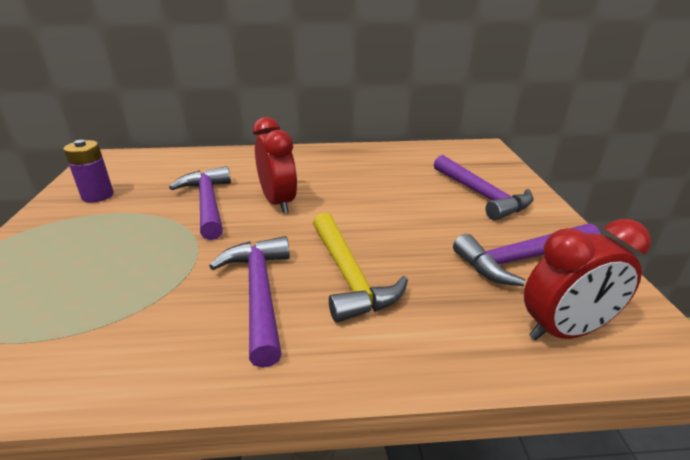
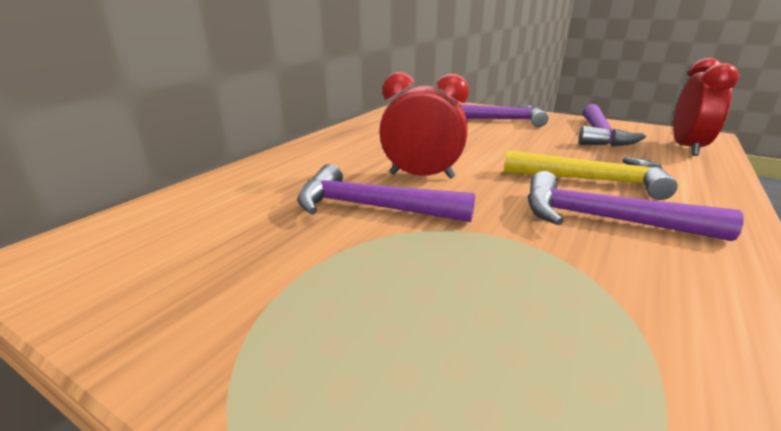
camera: 55 degrees left, 5 degrees down
purple battery [63,140,114,203] -> none

